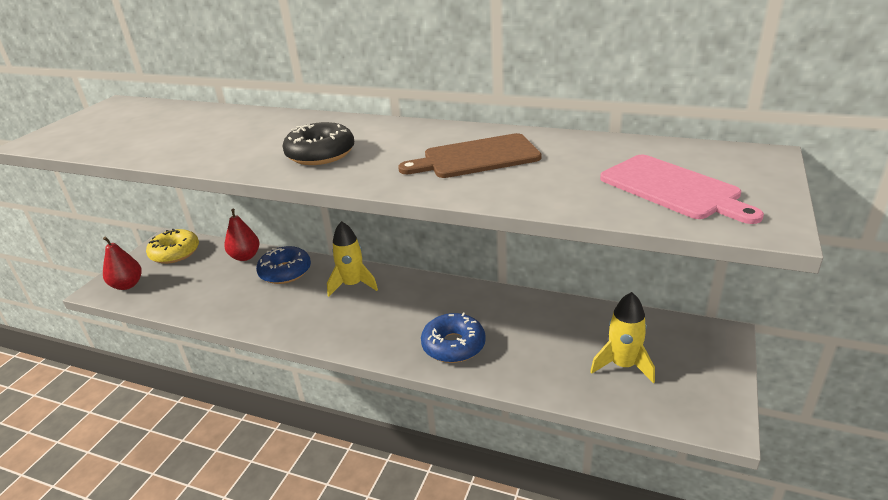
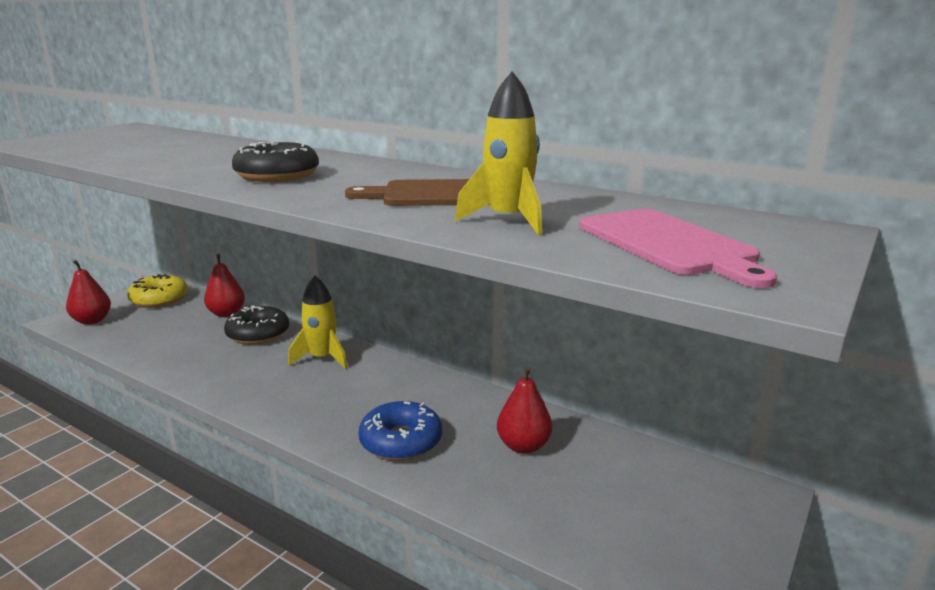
camera: 10 degrees right, 10 degrees down
blue donut [256,246,311,284] -> black donut [224,305,289,345]
yellow rocket [590,292,655,383] -> yellow rocket moved to [455,71,542,235]
none -> red pear [497,366,552,454]

